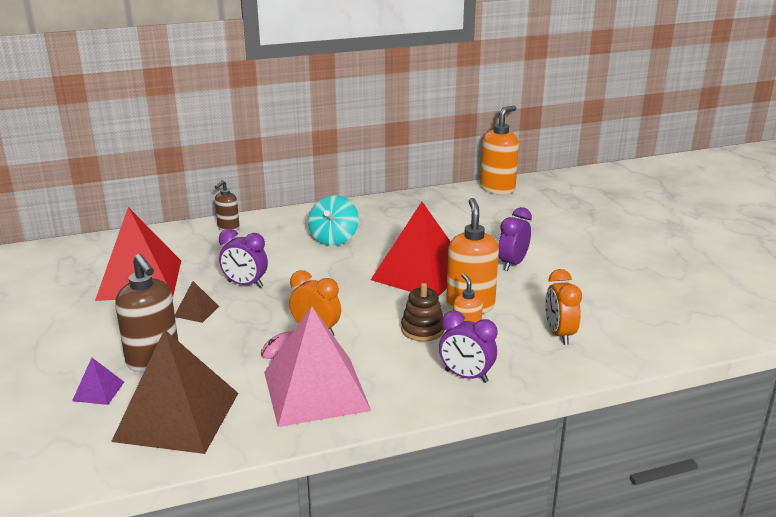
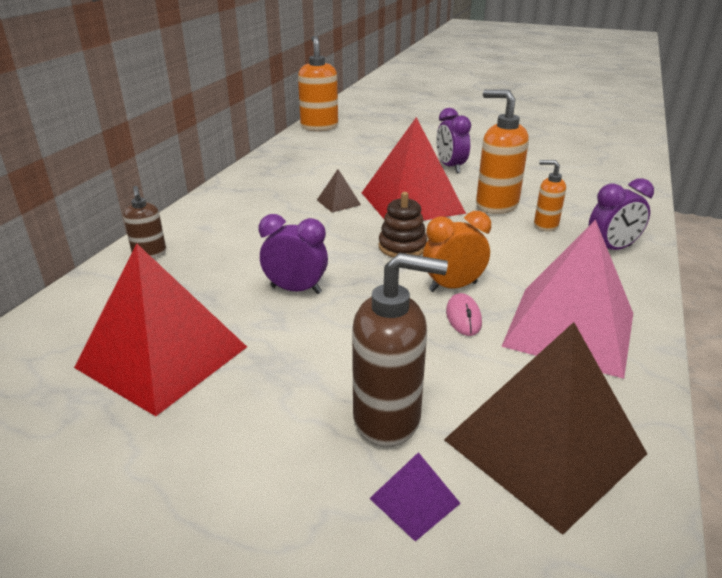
camera: 50 degrees left, 5 degrees up
brown pyramid [175,281,219,323] -> brown pyramid moved to [317,169,361,212]
purple clock [219,229,268,288] -> purple clock turned 135 degrees counterclockwise [259,214,328,294]
turquoise spinning top [308,195,359,246] -> none
brown stacking toy [401,283,444,341] -> brown stacking toy moved to [379,192,427,258]
orange clock [545,269,582,345] -> none

